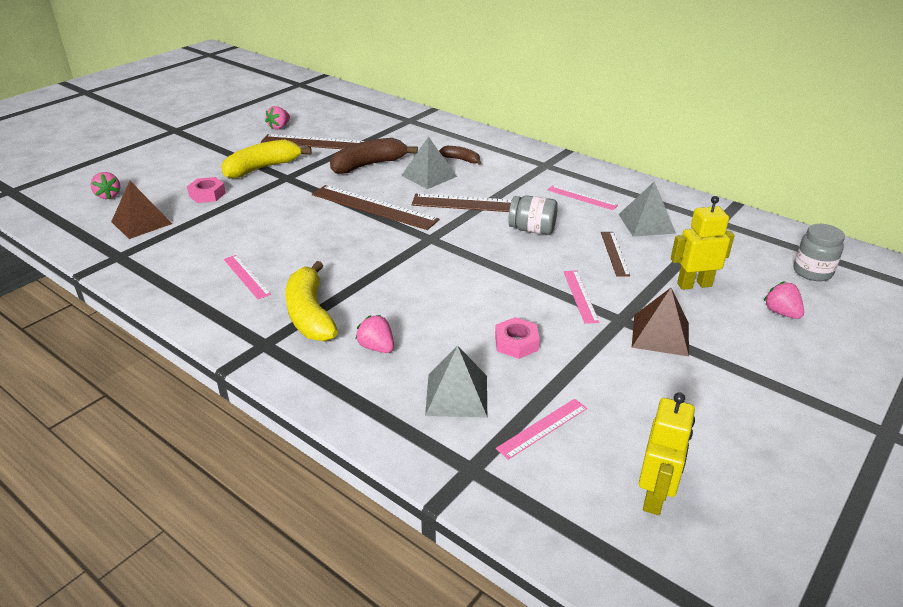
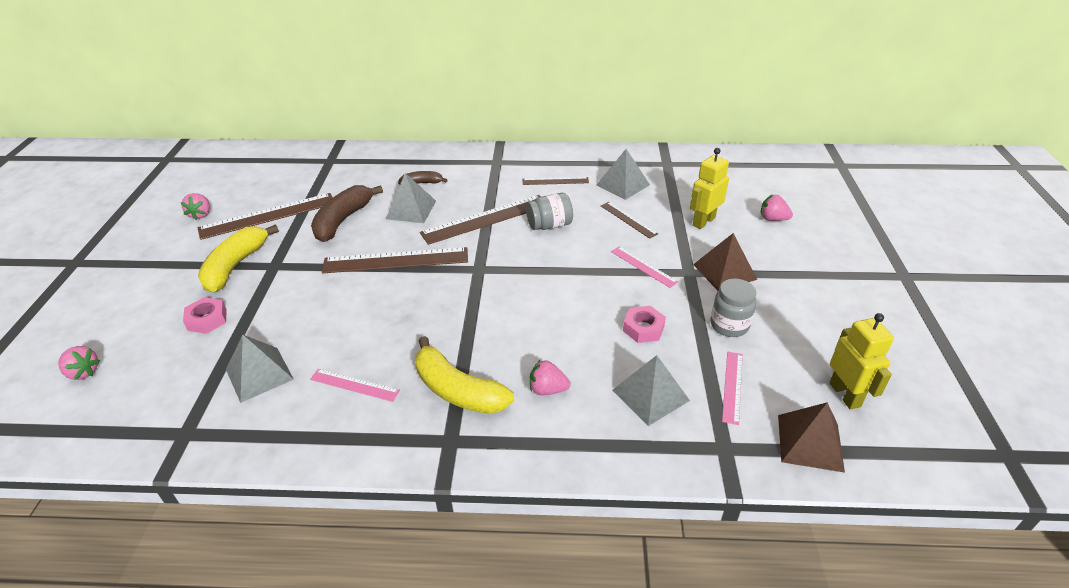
camera: 35 degrees left, 5 degrees up
brown pyramid [111,181,172,239] -> brown pyramid moved to [778,402,845,473]
pink ruler [547,185,618,210] -> brown ruler [523,177,589,185]
grey jar [794,224,845,281] -> grey jar moved to [710,278,756,337]
none -> grey pyramid [226,335,294,403]

